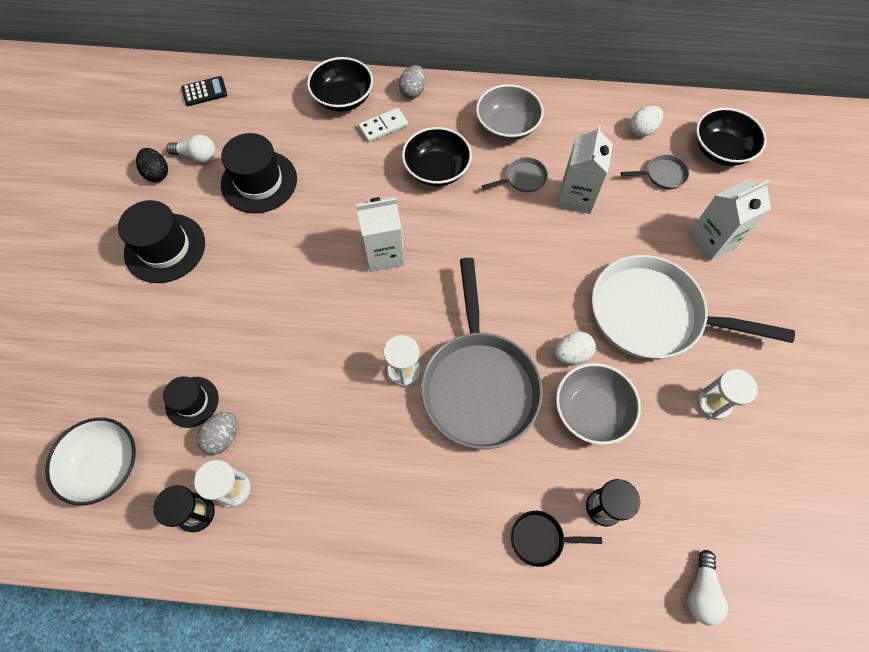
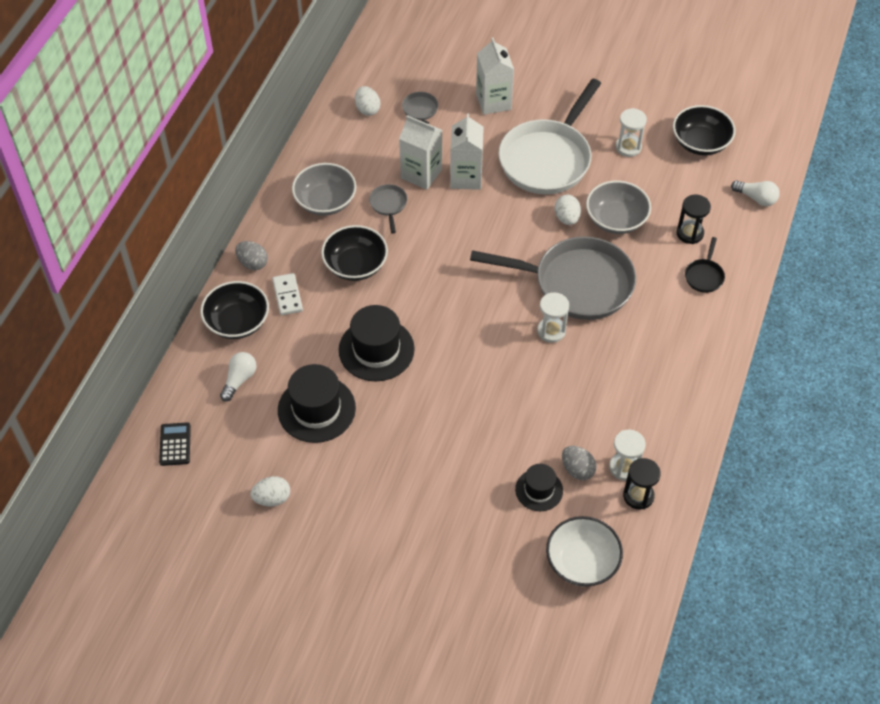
camera: 75 degrees left, 10 degrees down
black hat [118,200,205,283] -> black hat moved to [339,305,415,381]
black egg [136,148,168,182] -> white egg [251,476,290,506]
white light bulb [166,135,216,163] -> white light bulb moved to [220,352,257,402]
white carton [356,196,405,272] -> white carton moved to [450,113,484,190]
black bowl [696,108,767,166] -> black bowl moved to [673,105,736,156]

